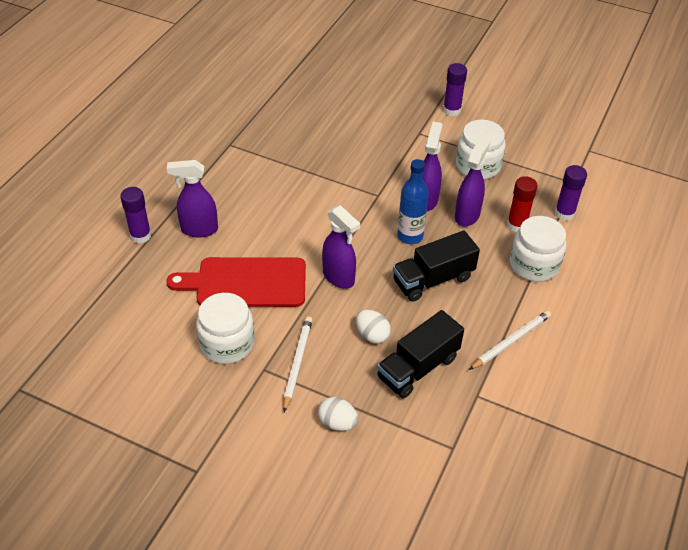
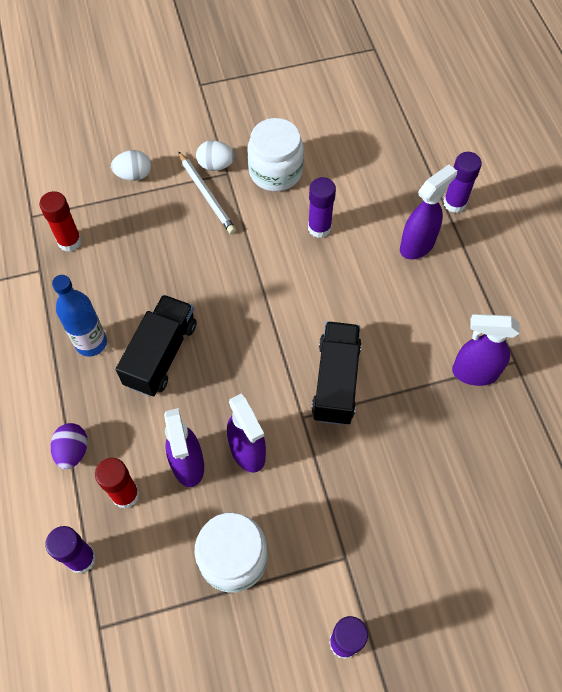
camera: 140 degrees right, 15 degrees up
red cutting board [166,257,306,307] -> purple glue stick [308,177,336,238]
purple spray bottle [322,205,360,289] -> purple spray bottle moved to [452,314,519,386]
white egg [356,310,391,344] -> white egg moved to [196,140,235,171]
black truck [377,310,464,399] -> black truck moved to [311,321,362,425]
blue bottle [397,159,429,244] -> blue bottle moved to [52,275,107,357]
white pencil [469,310,551,370] -> none
white jar [510,216,566,282] -> purple egg [51,423,88,469]
none -> red glue stick [39,191,82,252]

